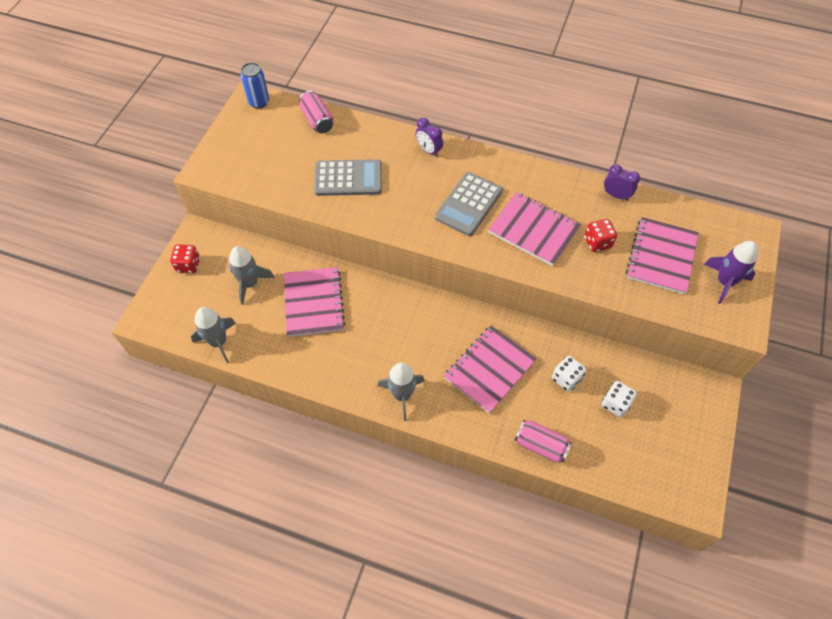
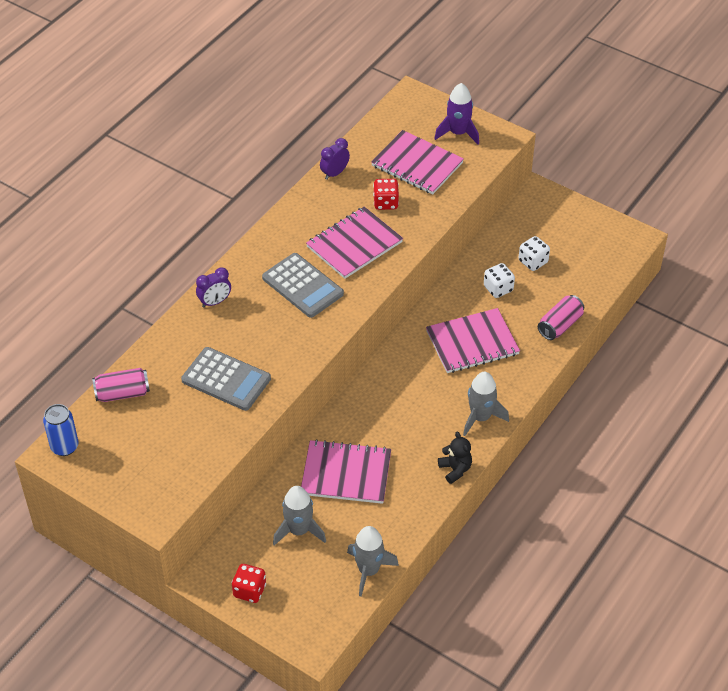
camera: 75 degrees left, 10 degrees down
grey calculator [314,159,382,196] -> grey calculator turned 105 degrees clockwise [181,347,271,411]
pink notebook [444,325,537,413] -> pink notebook turned 75 degrees counterclockwise [426,308,520,373]
none -> black teddy bear [438,431,472,484]

